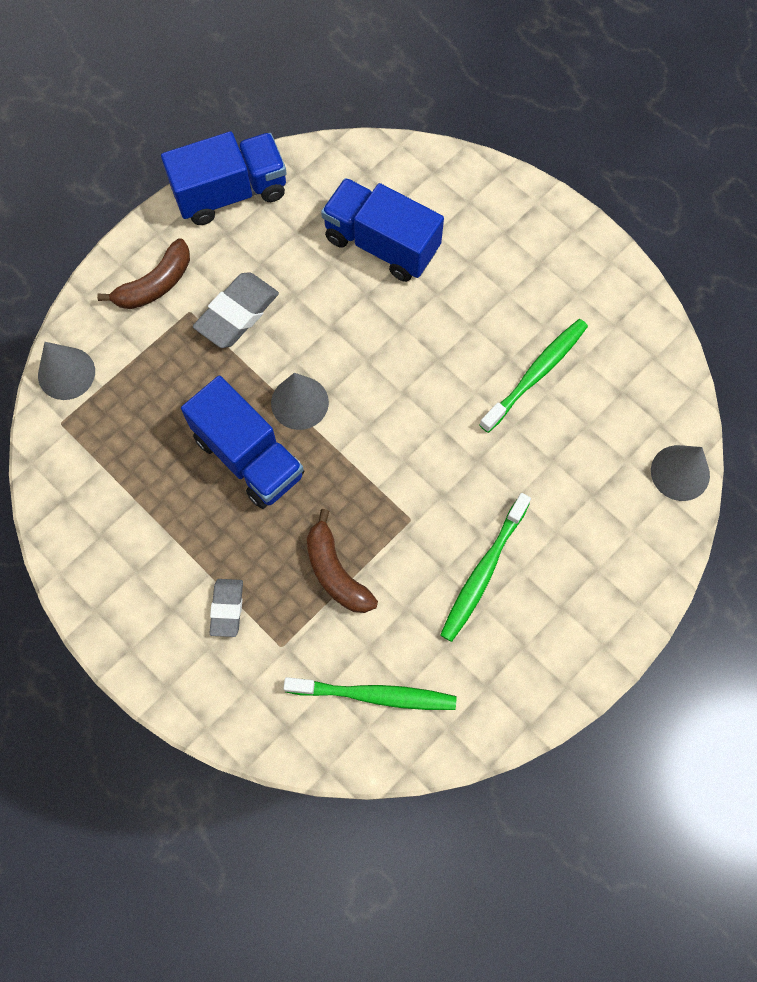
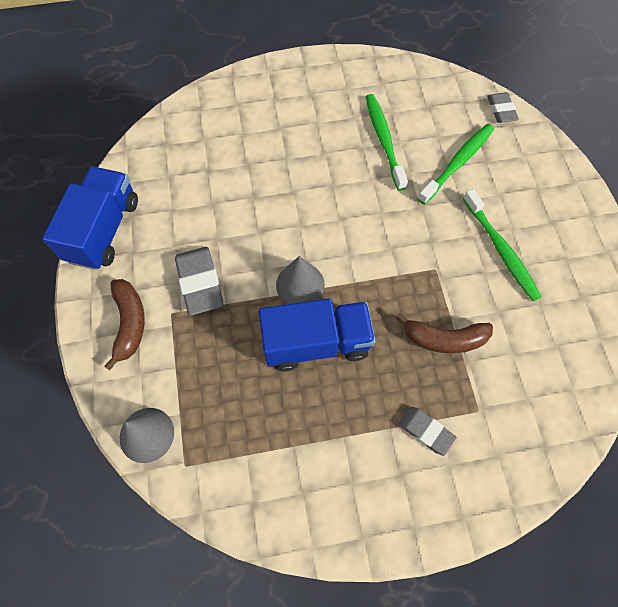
camera: 55 degrees left, 5 degrees down
green toothbrush [284,677,457,710] -> green toothbrush moved to [418,124,494,205]
blue truck [321,178,444,282] -> none
grey cone [651,445,710,501] -> grey eraser [487,92,519,123]

